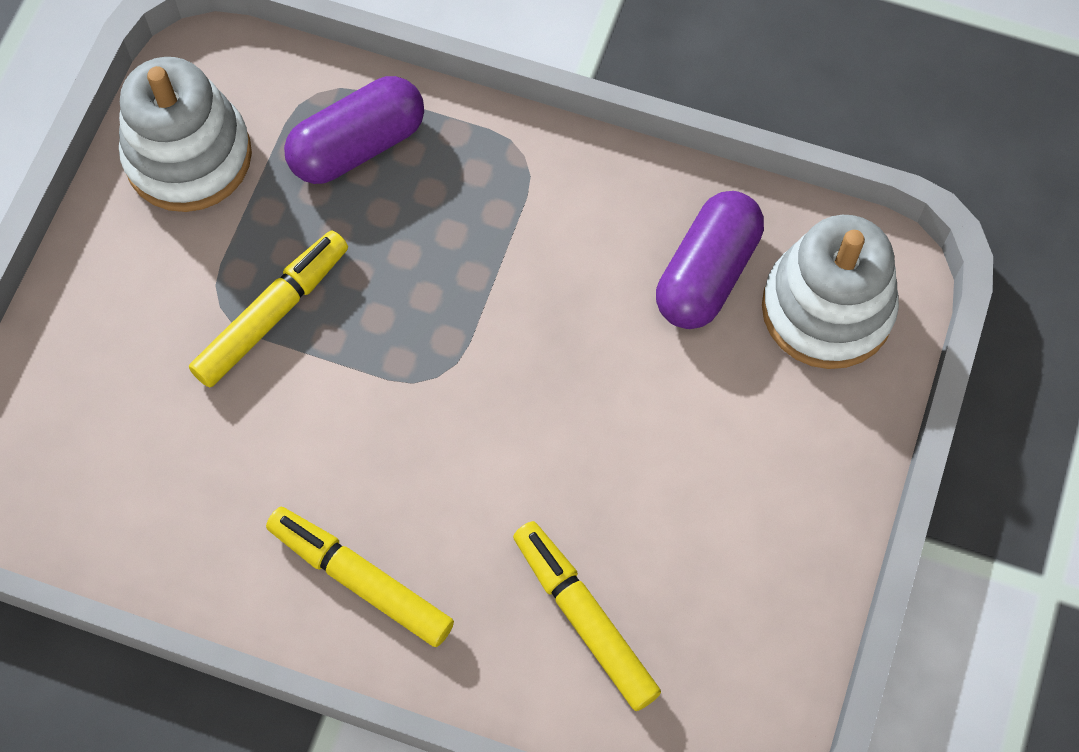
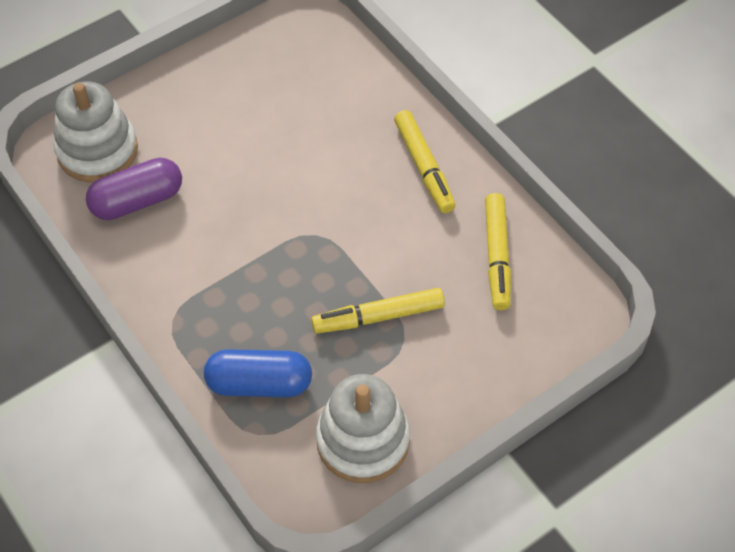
camera: 145 degrees left, 10 degrees down
purple capsule [284,76,424,184] -> blue capsule [204,349,312,397]
yellow marker [513,521,661,711] -> yellow marker moved to [485,193,511,310]

